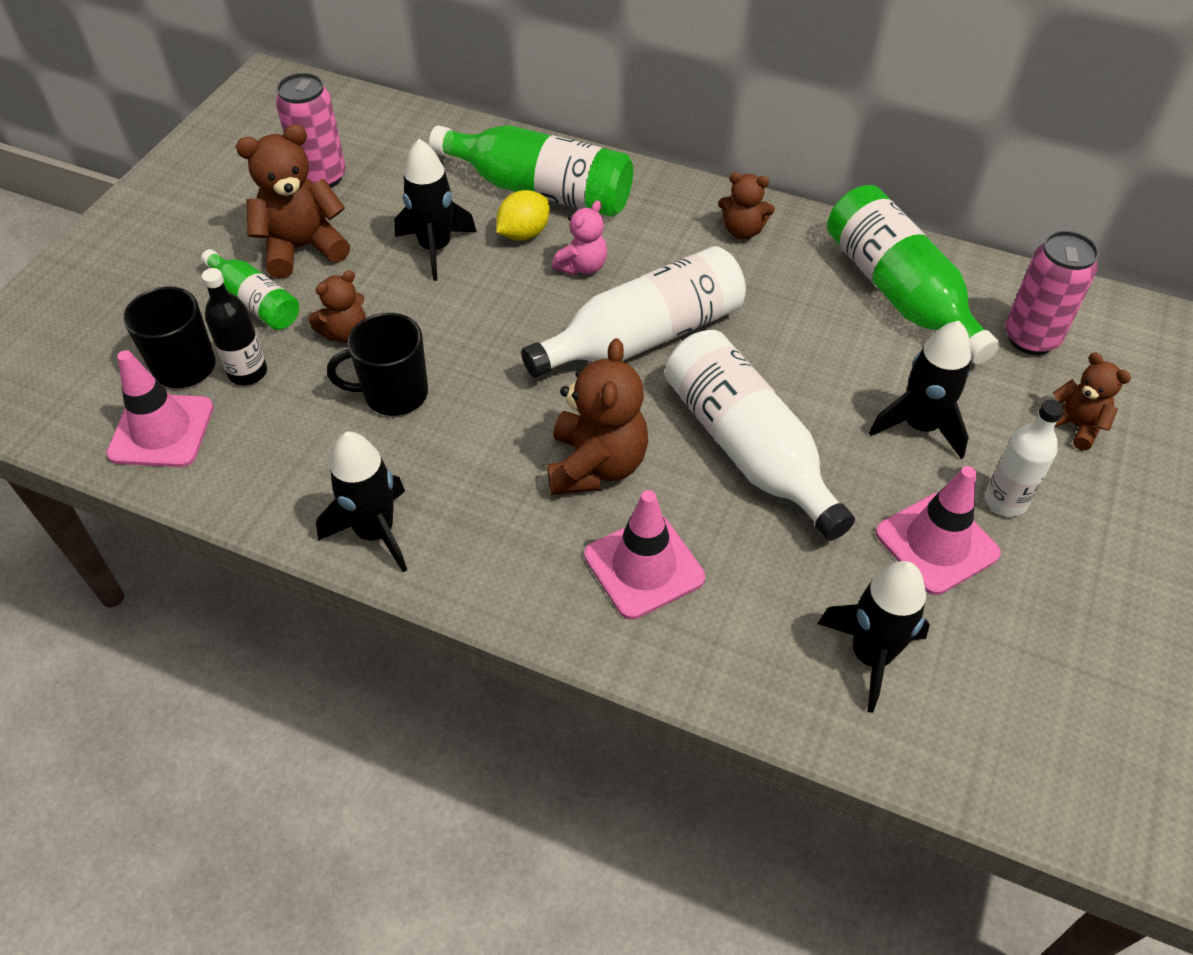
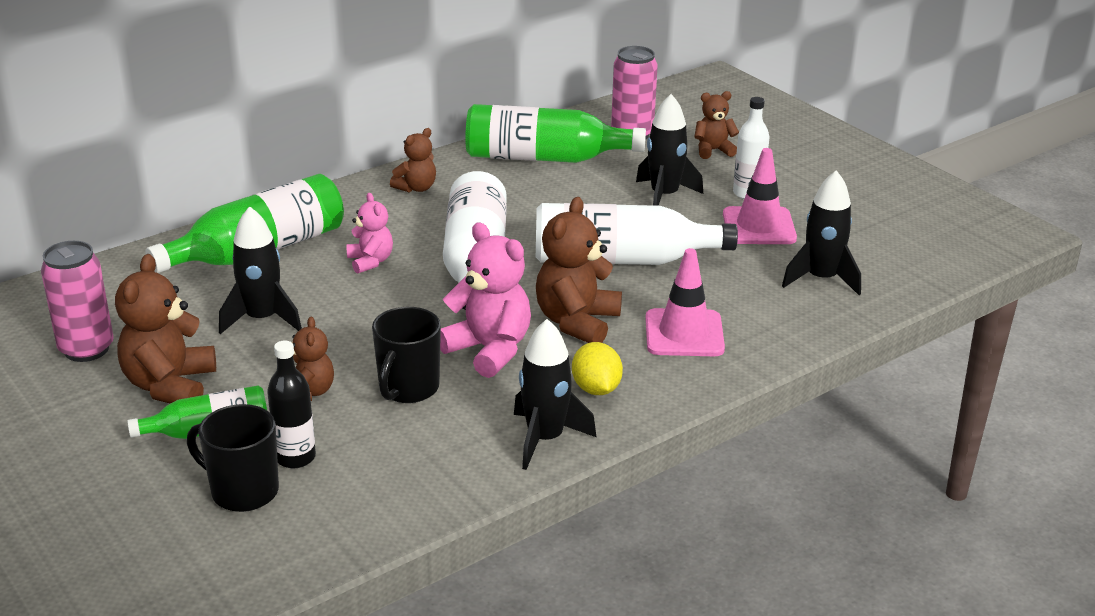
camera: 60 degrees left, 20 degrees down
pink traffic cone [106,350,214,467] -> none
yellow lemon [496,190,550,241] -> yellow lemon moved to [572,342,623,395]
brown teddy bear [547,338,648,495] -> brown teddy bear turned 105 degrees counterclockwise [536,197,622,343]
none -> pink teddy bear [440,222,531,378]

